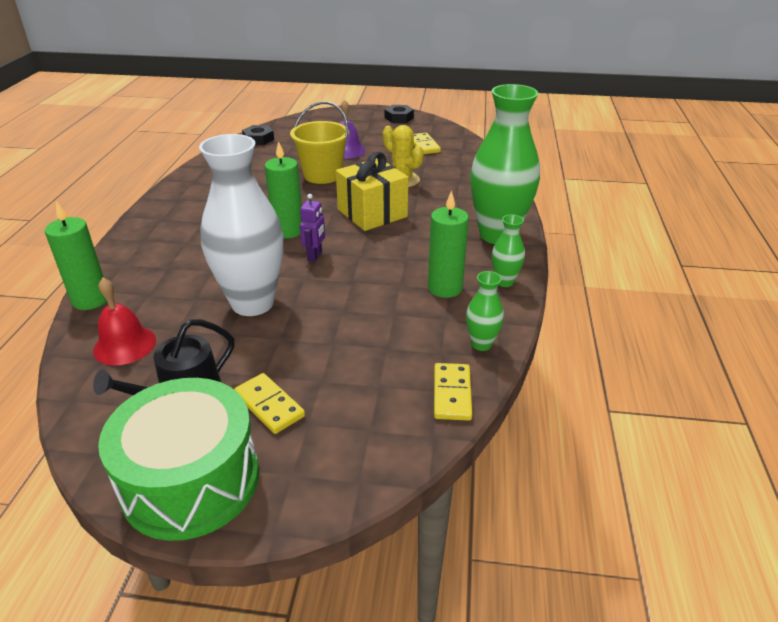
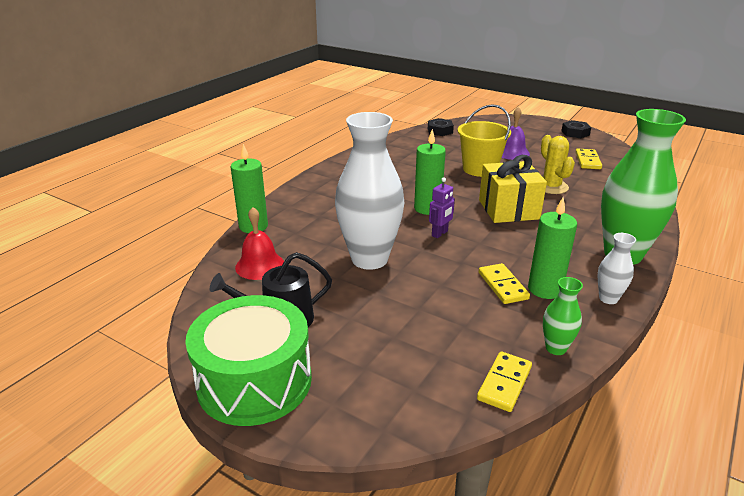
camera: 25 degrees right, 5 degrees down
yellow domino [234,373,305,434] -> yellow domino moved to [478,263,530,304]
green vase [492,214,525,287] -> white vase [598,233,636,304]

